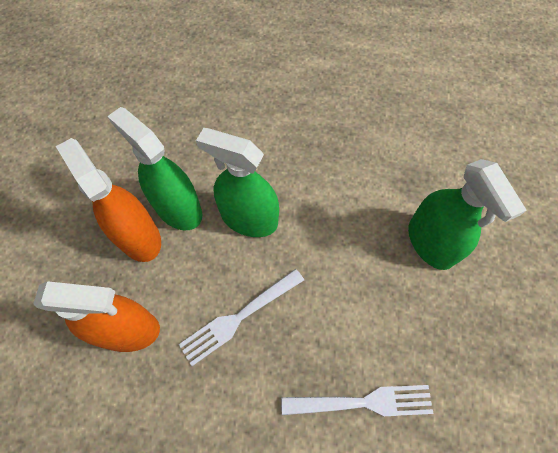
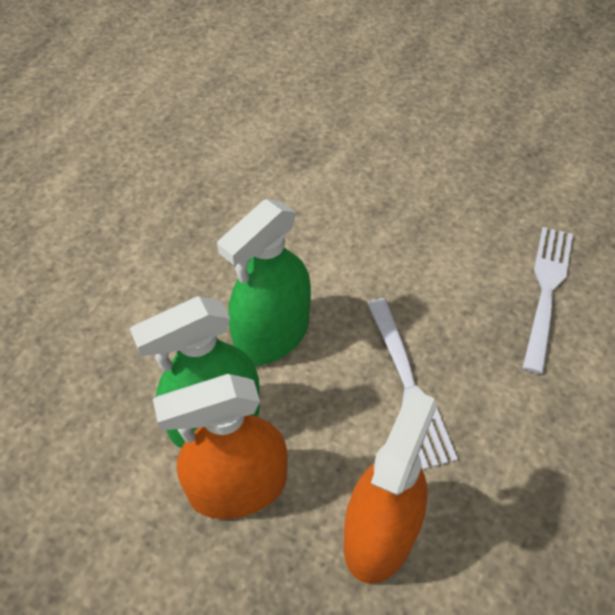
camera: 70 degrees left, 10 degrees down
green spray bottle [408,159,527,270] -> none

